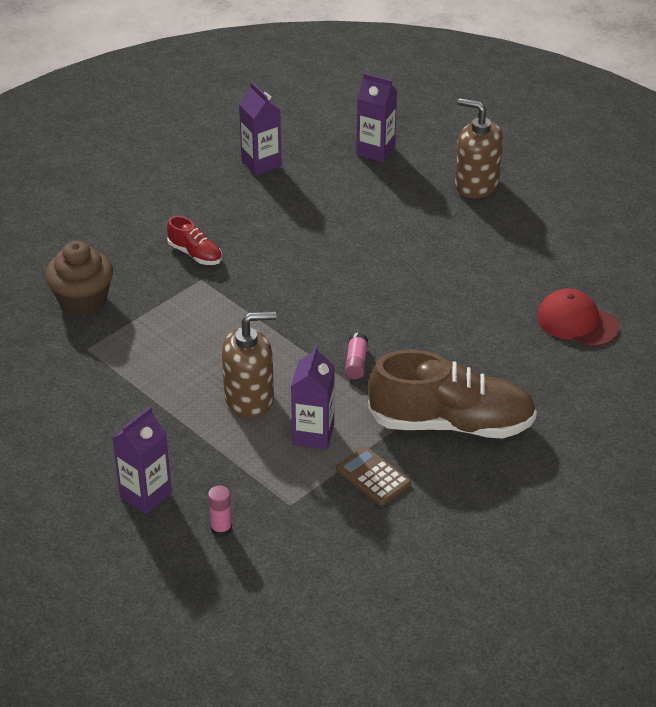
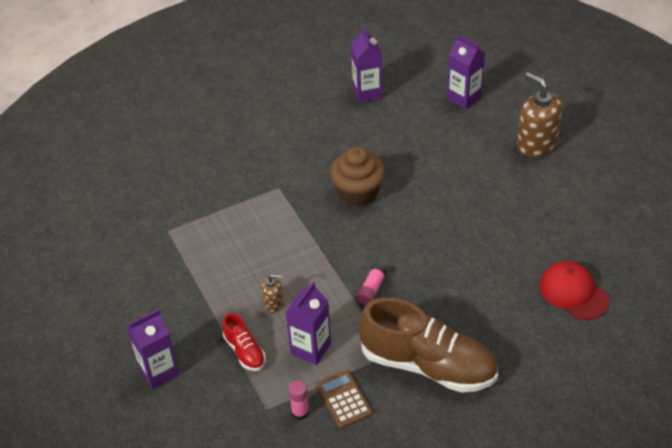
camera: 20 degrees right, 5 degrees up
brown cupcake [45,241,113,316] -> brown cupcake moved to [330,146,385,207]
red shoe [167,216,222,265] -> red shoe moved to [222,313,266,371]
pink glue stick [208,485,232,537] -> pink glue stick moved to [288,380,309,420]
brown soap dispenser [222,311,276,418] -> brown soap dispenser [261,274,283,313], size x0.49

